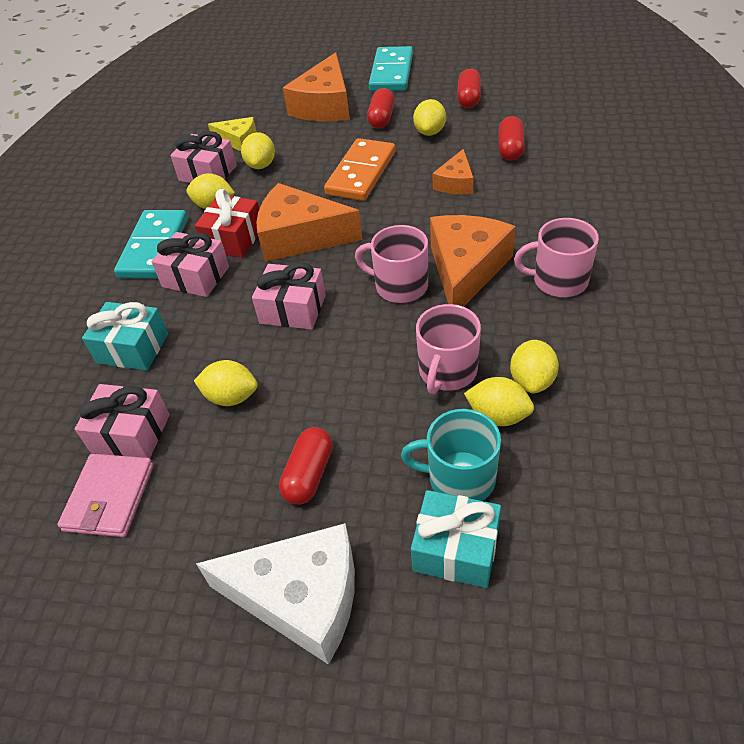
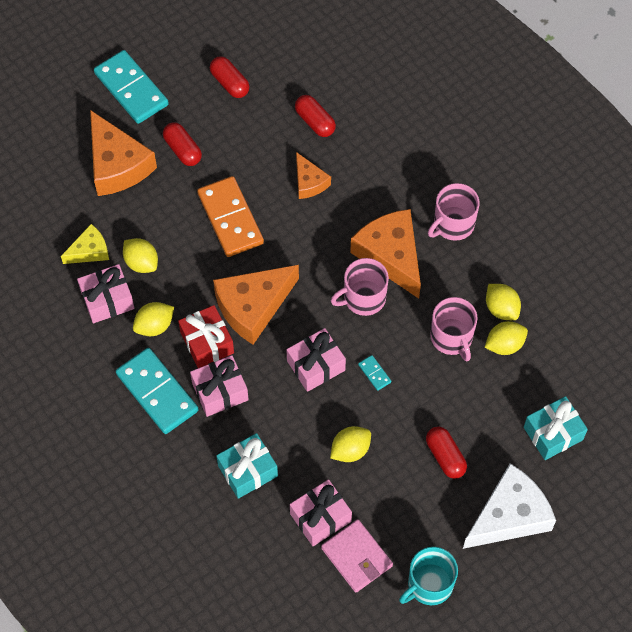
camera: 50 degrees left, 15 degrees up
turquoise mug [401,409,501,501] -> turquoise mug moved to [399,547,458,605]
yellow lemon [413,99,446,136] -> none
none -> turquoise domino [358,355,391,391]

